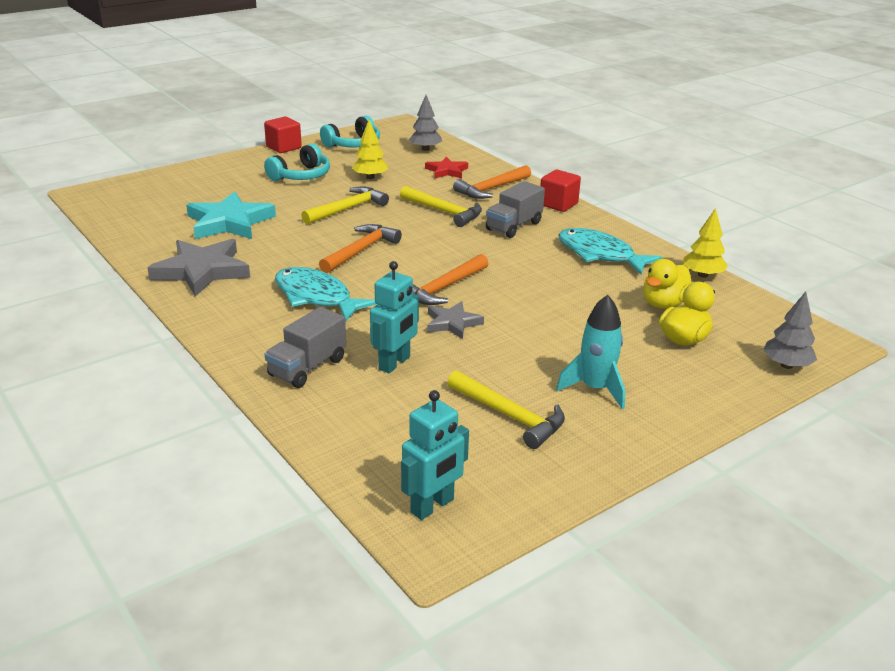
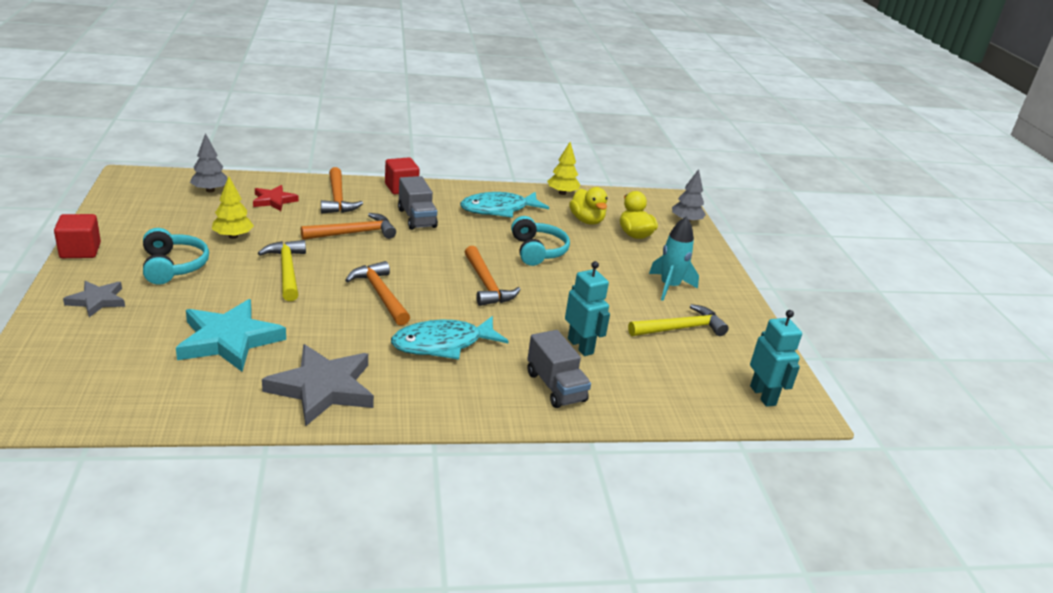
camera: 65 degrees left, 0 degrees up
turquoise headphones [320,116,380,147] -> turquoise headphones moved to [511,216,570,266]
yellow hammer [400,186,482,227] -> orange hammer [301,213,396,240]
grey star [427,301,484,339] -> grey star moved to [63,281,125,317]

